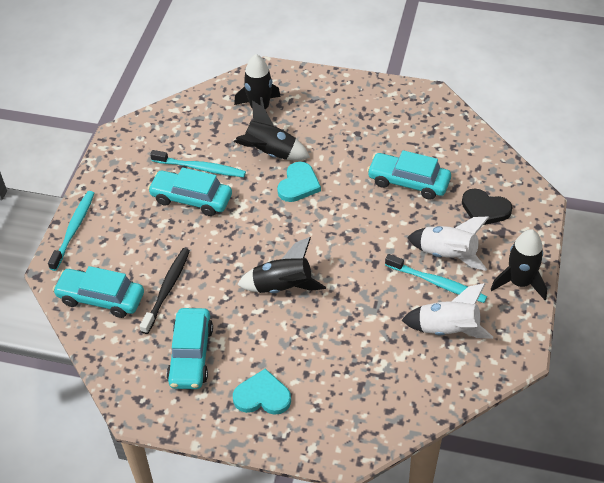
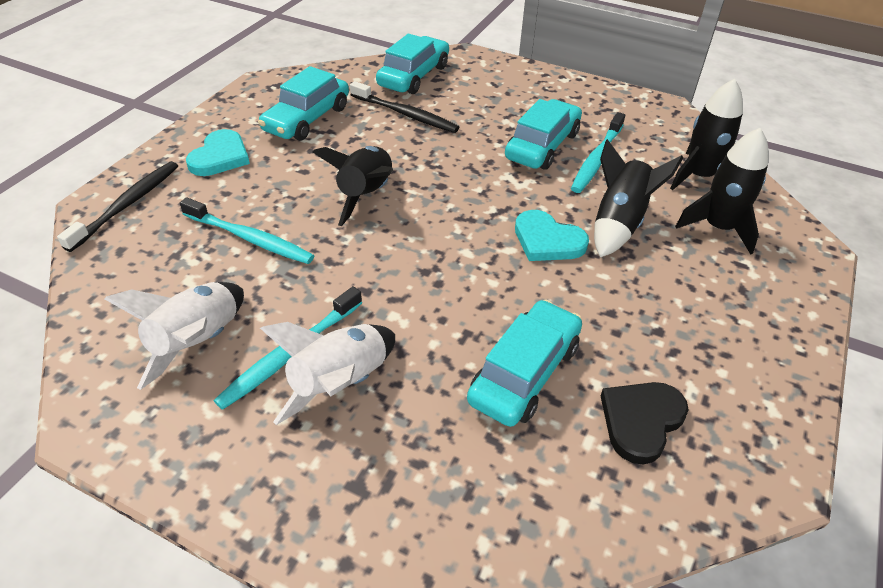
camera: 100 degrees right, 5 degrees down
turquoise toothbrush [48,191,95,271] -> turquoise toothbrush moved to [180,197,314,264]
turquoise car [167,308,213,389] -> turquoise car turned 75 degrees counterclockwise [258,66,349,141]
black heart [462,189,513,225] -> black heart moved to [601,382,689,465]
black rocket [491,229,547,300] -> black rocket moved to [670,79,743,190]
none -> black toothbrush [57,161,178,252]

